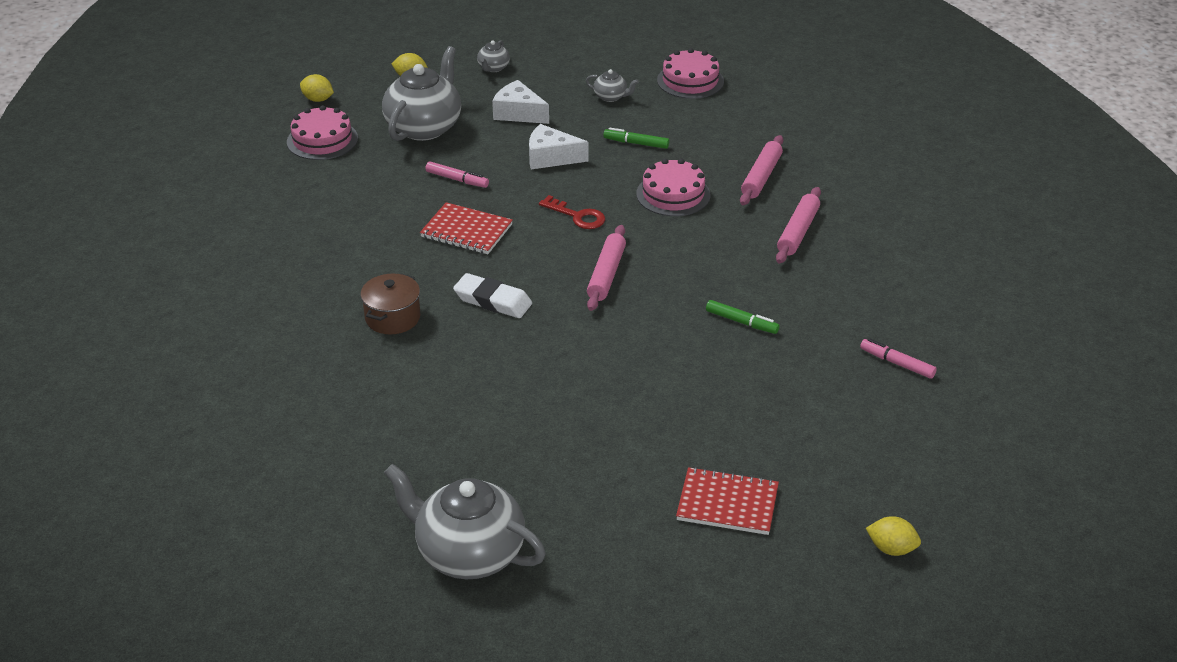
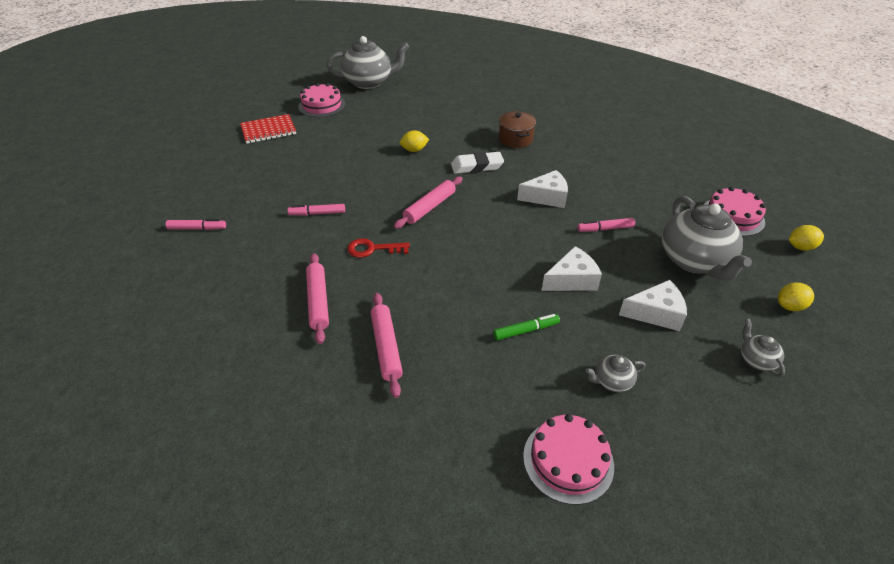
camera: 145 degrees right, 5 degrees up
red notebook [420,202,513,254] -> white cheese [517,170,568,208]
red key [539,195,605,229] -> red key moved to [347,238,410,258]
pink rolling pin [587,225,626,311] -> pink rolling pin turned 60 degrees clockwise [394,177,463,229]
pink cake [636,159,711,216] -> pink cake moved to [298,83,346,117]
green marker [706,300,780,334] -> pink marker [287,204,345,215]
yellow lemon [866,516,921,556] -> yellow lemon moved to [400,130,429,152]

